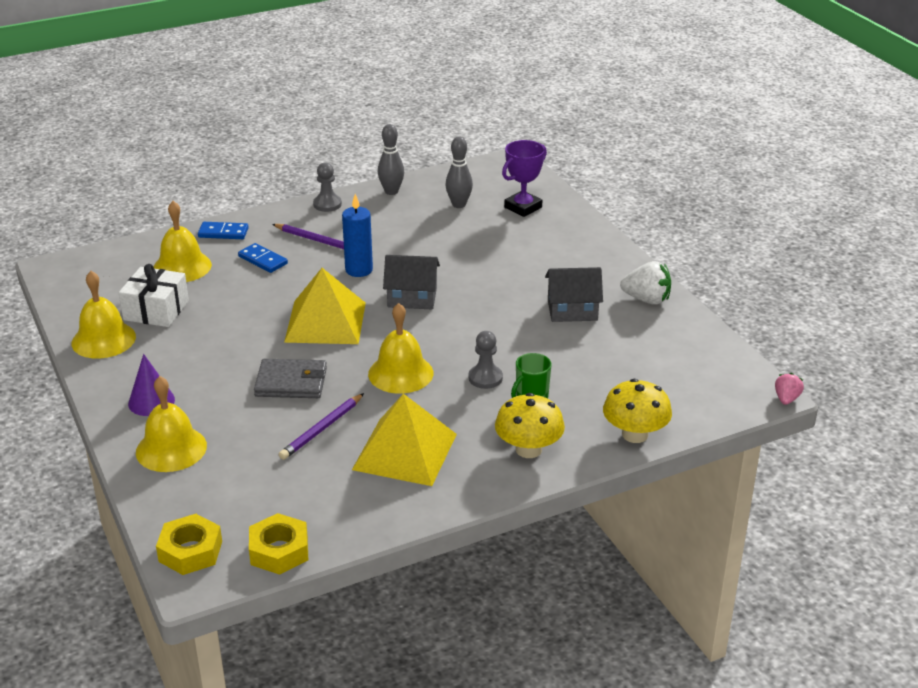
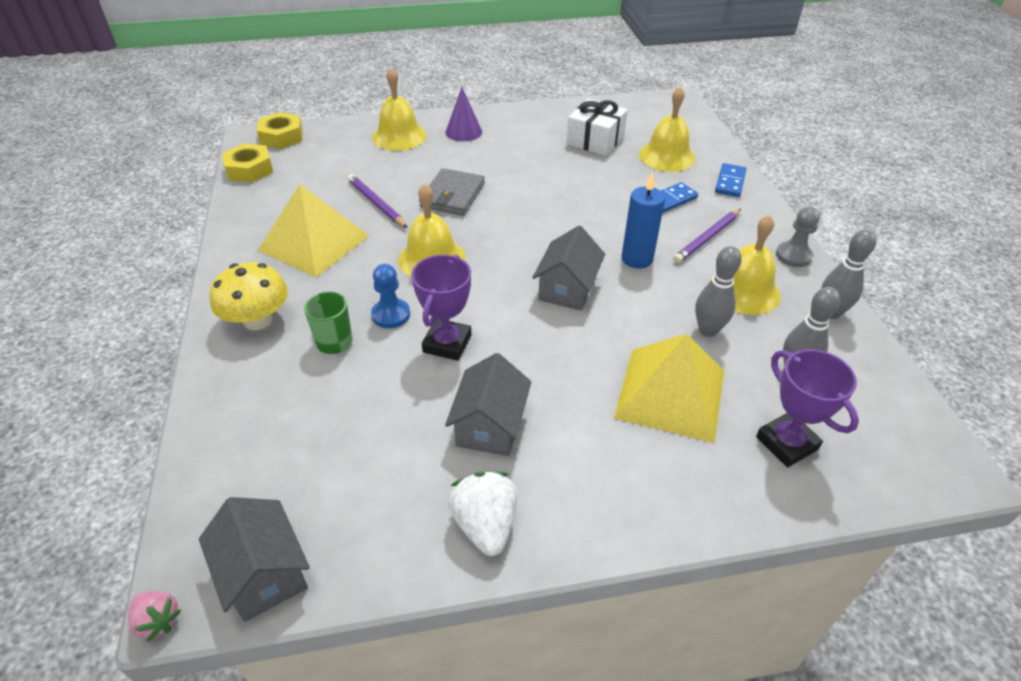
camera: 105 degrees right, 10 degrees up
yellow bell [72,271,136,359] -> yellow bell moved to [709,215,781,315]
yellow pyramid [284,268,366,344] -> yellow pyramid moved to [614,334,724,443]
grey pawn [469,331,503,389] -> blue pawn [371,264,410,328]
yellow mushroom [603,379,672,443] -> none
white strawberry [620,261,671,305] -> white strawberry turned 135 degrees clockwise [448,472,517,556]
none -> grey house [199,497,310,622]
none -> purple trophy [411,254,472,361]
none -> grey bowling pin [695,246,742,337]

